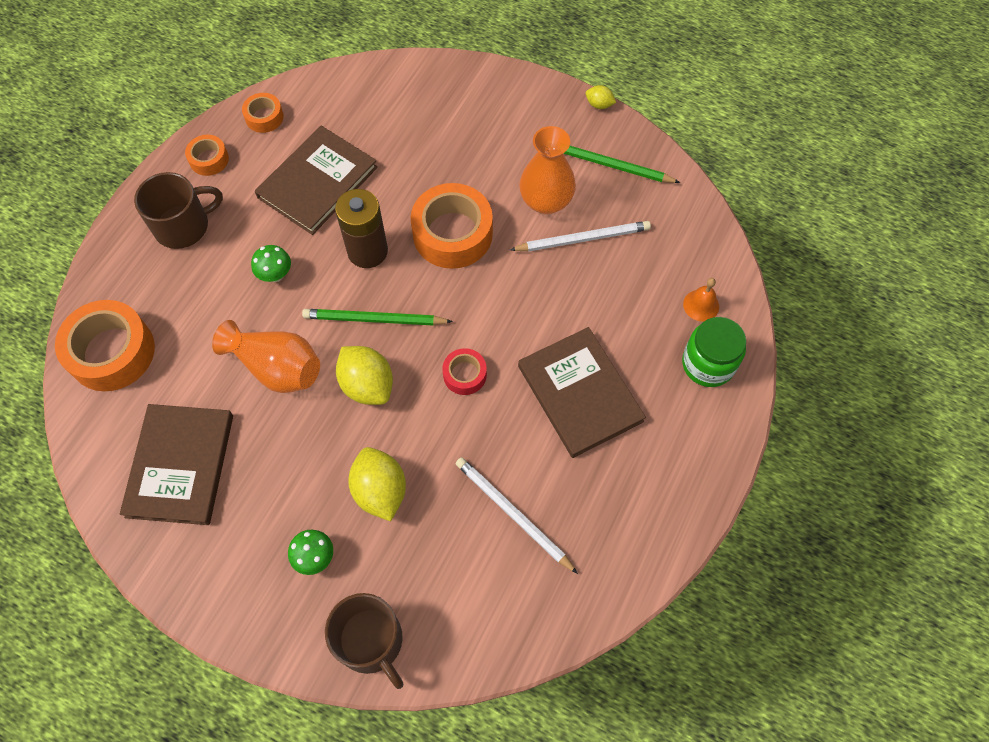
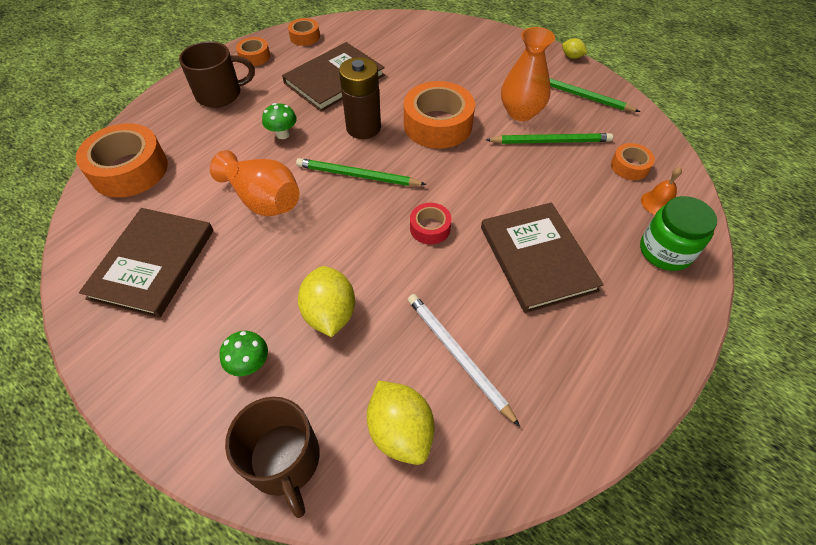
camera: 10 degrees right, 10 degrees down
yellow lemon [336,346,393,405] -> yellow lemon moved to [367,381,435,465]
white pencil [510,221,651,252] -> green pencil [486,133,613,144]
none -> orange tape [611,143,655,180]

